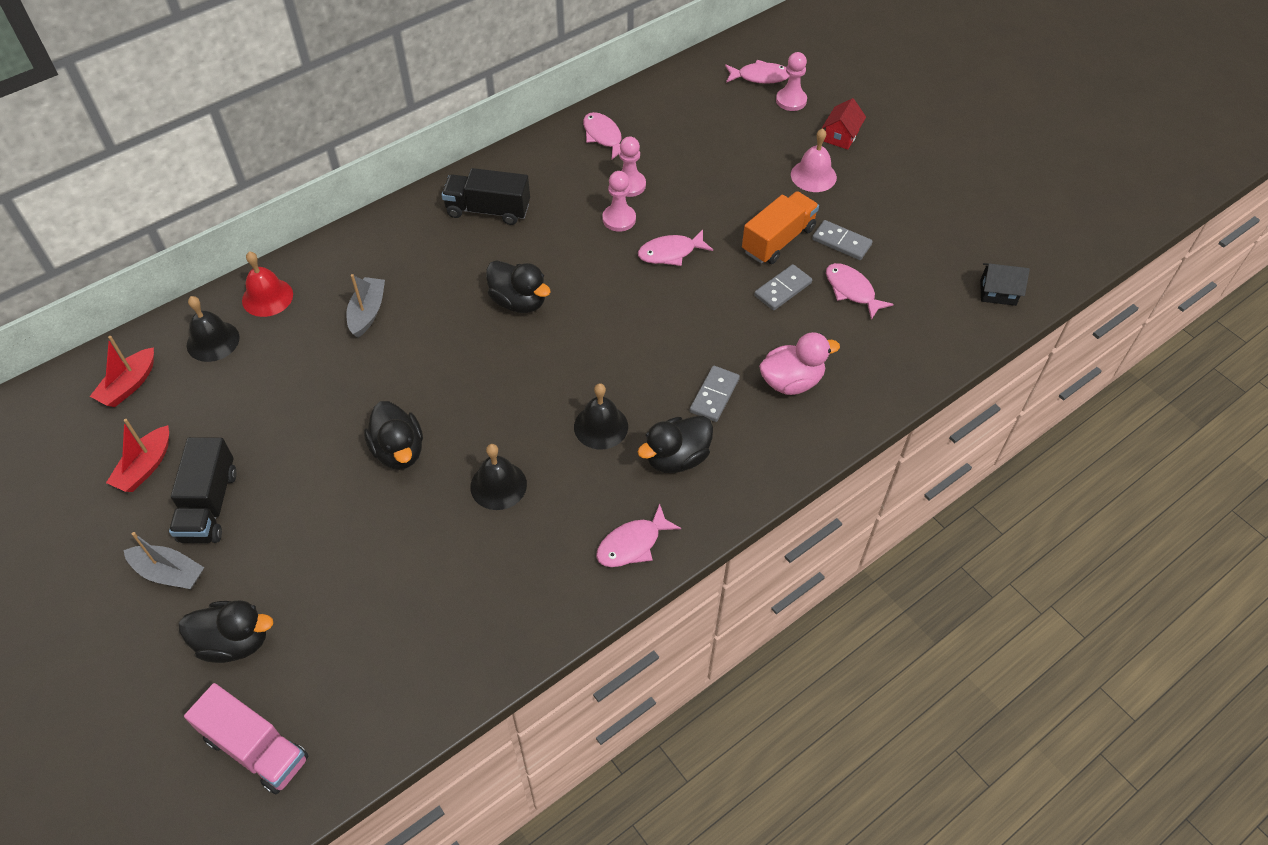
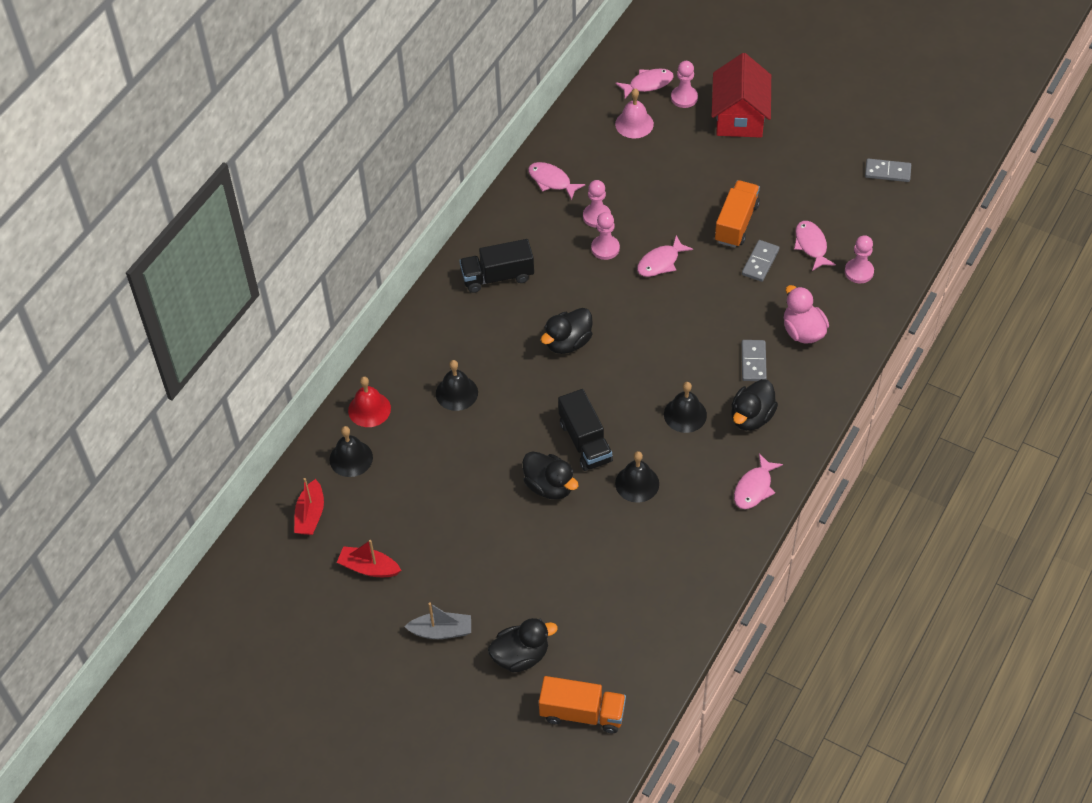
camera: 20 degrees left, 0 degrees up
red boat [106,419,169,492] -> red boat turned 105 degrees clockwise [337,540,402,577]
black truck [169,437,237,543] -> black truck moved to [558,389,613,471]
pink truck [184,683,308,794] -> orange truck [539,676,626,733]
grey boat [346,274,385,338] -> black bell [436,360,478,411]
black duck [486,260,551,313] -> black duck turned 120 degrees clockwise [541,308,593,354]
pink duck [759,332,840,395] -> pink duck turned 75 degrees counterclockwise [784,285,829,344]
pink bell [791,128,837,192] -> pink bell moved to [615,88,654,138]
grey domino [812,220,873,260] -> grey domino moved to [865,158,911,182]
red house [822,98,866,150] -> red house [712,53,771,138], size x2.00
pink fish [826,263,894,320] -> pink fish turned 45 degrees clockwise [794,221,836,271]
black house [980,263,1030,306] -> none
none -> pink pawn [845,235,874,283]

